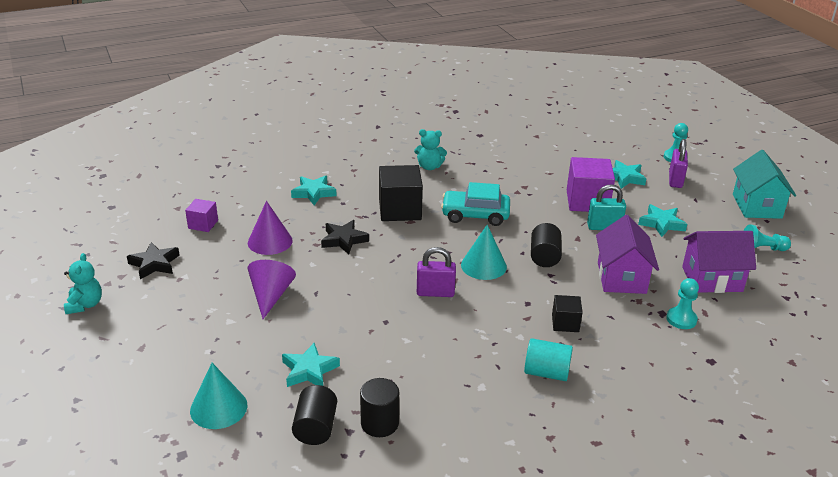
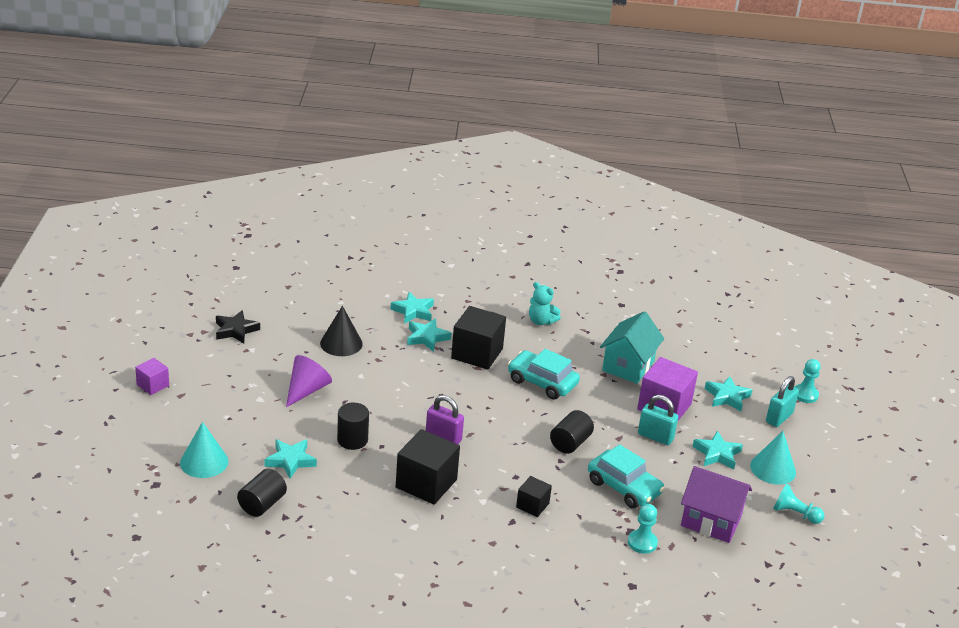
camera: 25 degrees right, 0 degrees up
turquoise teddy bear [64,253,102,314] -> none
purple cube [185,199,218,232] -> purple cube moved to [135,358,169,395]
purple cone [248,201,293,255] -> black cone [320,306,363,356]
black star [321,220,369,254] -> none
black cylinder [360,378,399,437] -> black cylinder moved to [337,403,369,450]
turquoise cone [461,225,507,280] -> turquoise cone moved to [750,431,796,485]
turquoise cylinder [524,338,573,381] -> none
purple house [596,215,659,294] -> turquoise car [588,444,665,509]
purple padlock [669,139,688,188] -> turquoise padlock [766,376,799,427]
turquoise house [733,150,796,219] -> turquoise house moved to [600,311,664,384]
none -> black cube [396,429,460,504]
none -> turquoise star [407,318,451,352]

